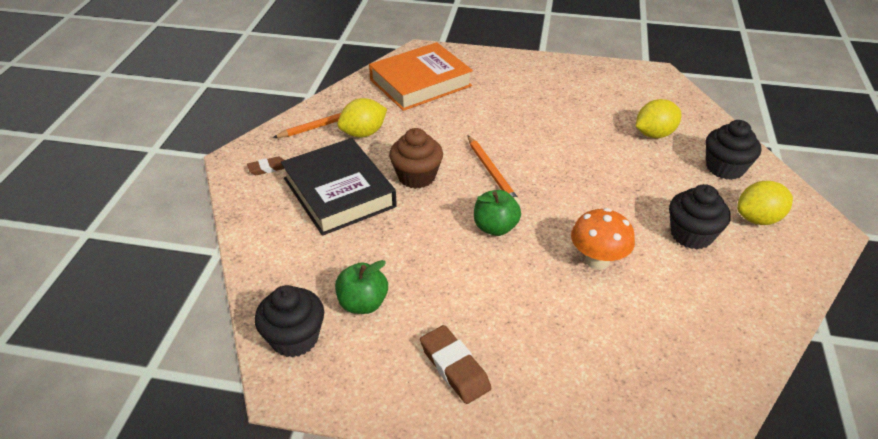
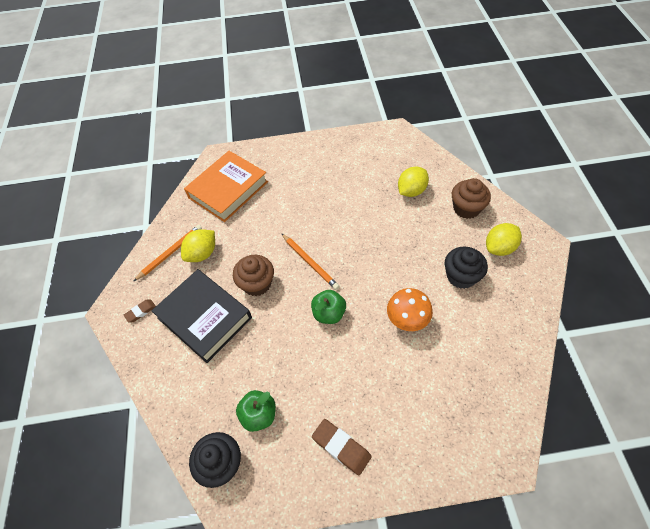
camera: 15 degrees left, 15 degrees up
black cupcake [706,120,761,180] -> brown cupcake [452,178,491,219]

